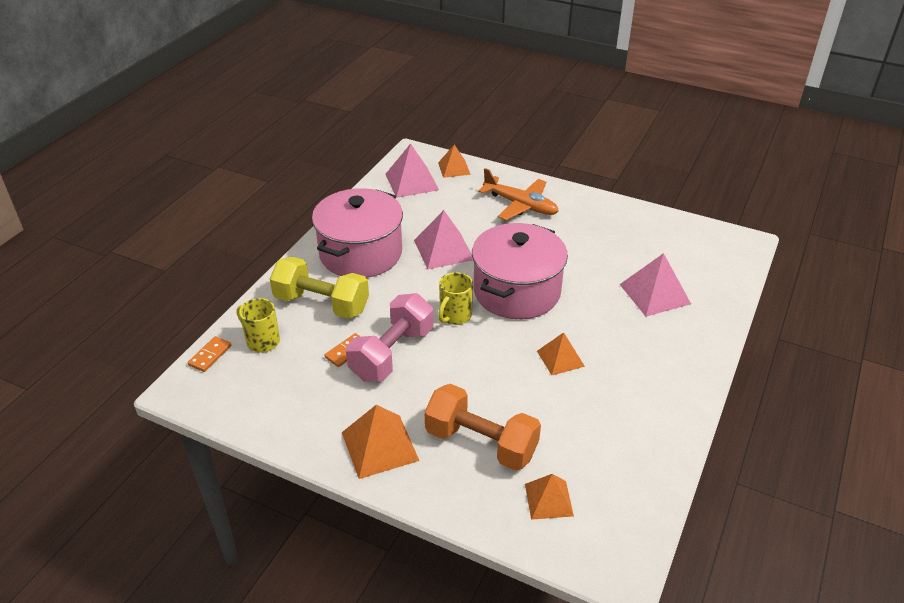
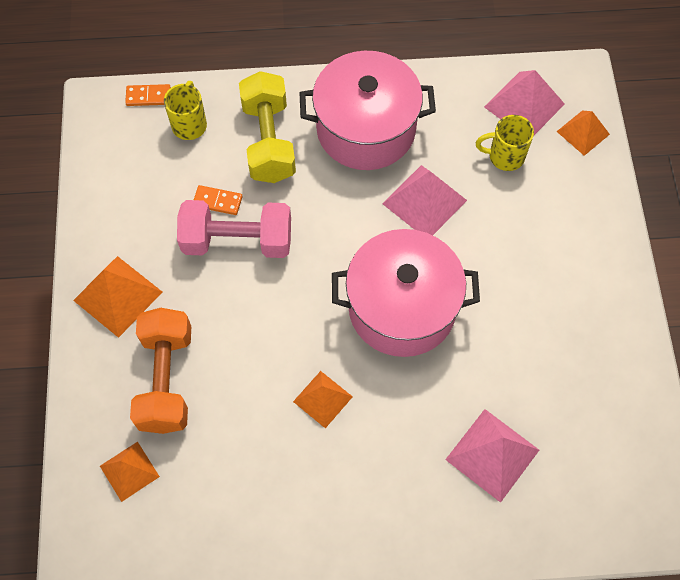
camera: 60 degrees right, 25 degrees up
yellow mug [438,272,473,325] -> yellow mug moved to [476,115,534,171]
orange plane [478,168,559,220] -> none

